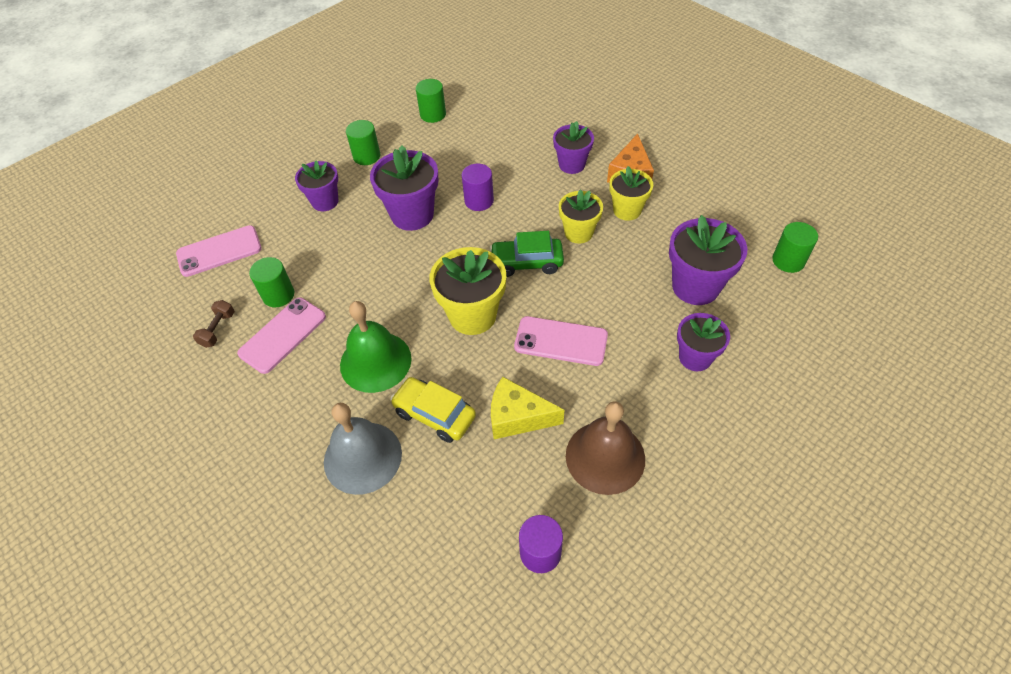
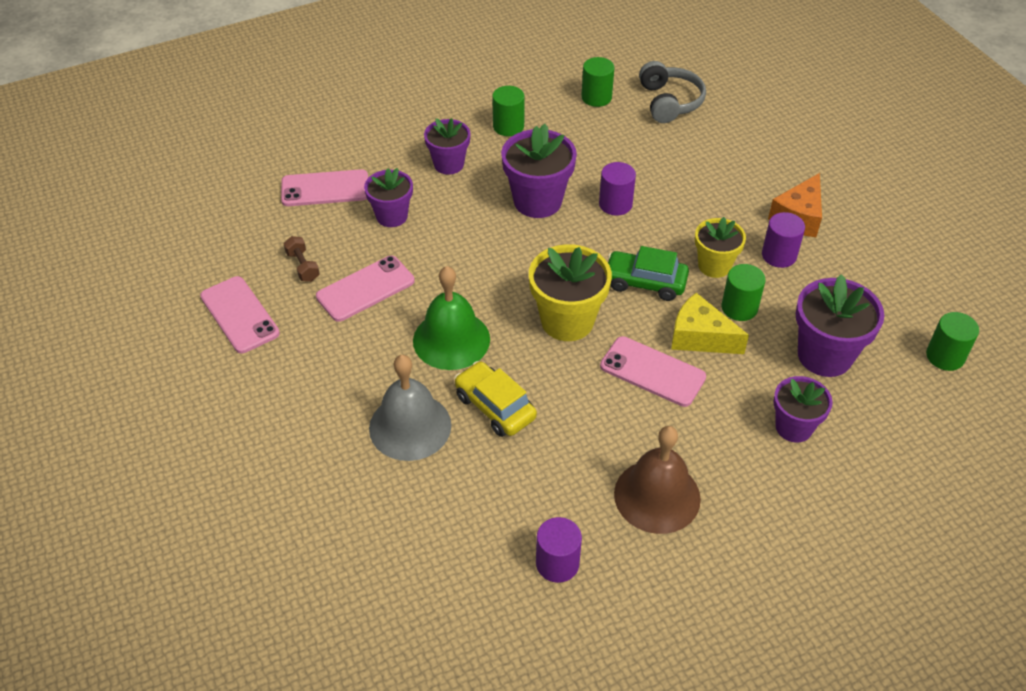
camera: 15 degrees right, 5 degrees down
brown dumbbell [193,300,235,348] -> brown dumbbell turned 60 degrees counterclockwise [283,236,320,282]
green cylinder [249,257,294,307] -> green cylinder moved to [721,264,766,321]
yellow cheese [491,377,564,439] -> yellow cheese moved to [671,293,749,354]
purple flower pot [553,121,594,174] -> purple flower pot moved to [364,168,413,227]
yellow flower pot [609,166,653,221] -> purple cylinder [762,212,805,268]
none -> pink phone [200,276,280,353]
none -> grey headphones [639,61,706,123]

